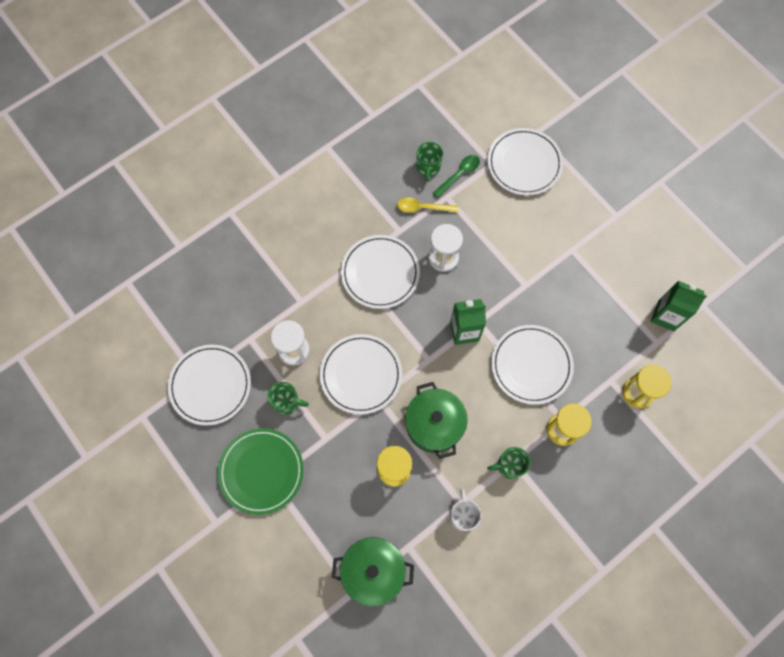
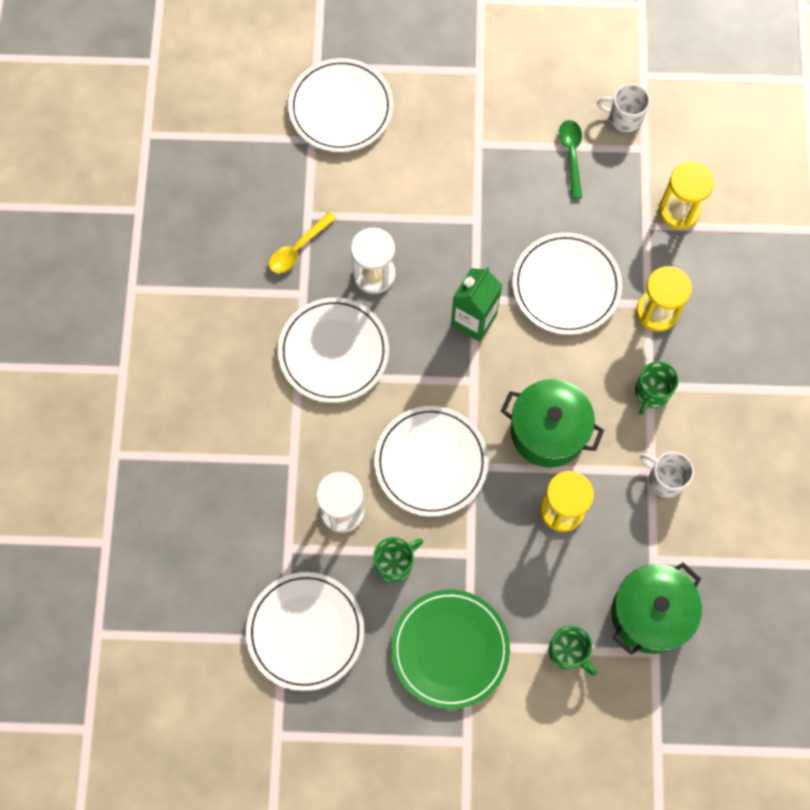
camera: 50 degrees left, 0 degrees up
green mug [417,142,443,182] -> green mug moved to [548,625,597,676]
green spoon [433,155,480,198] -> green spoon moved to [559,120,582,199]
green carton [651,281,707,331] -> white mug [597,84,650,132]

